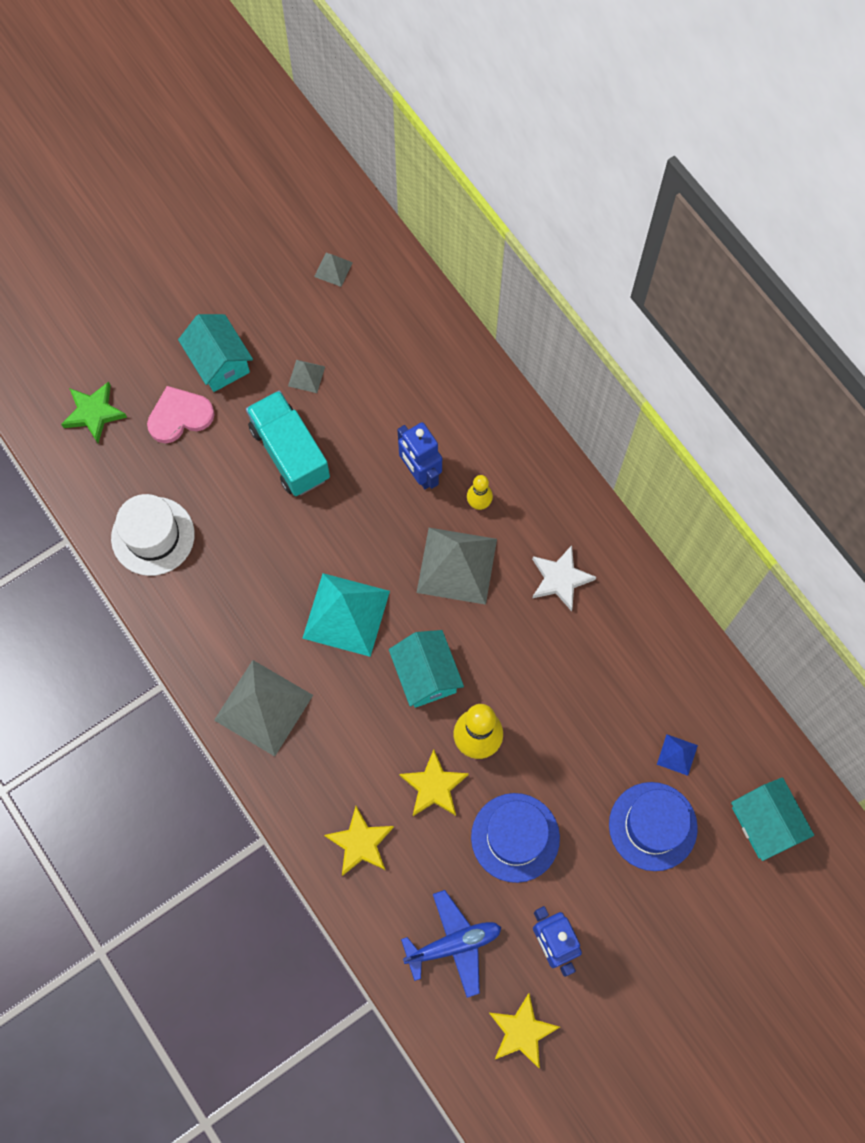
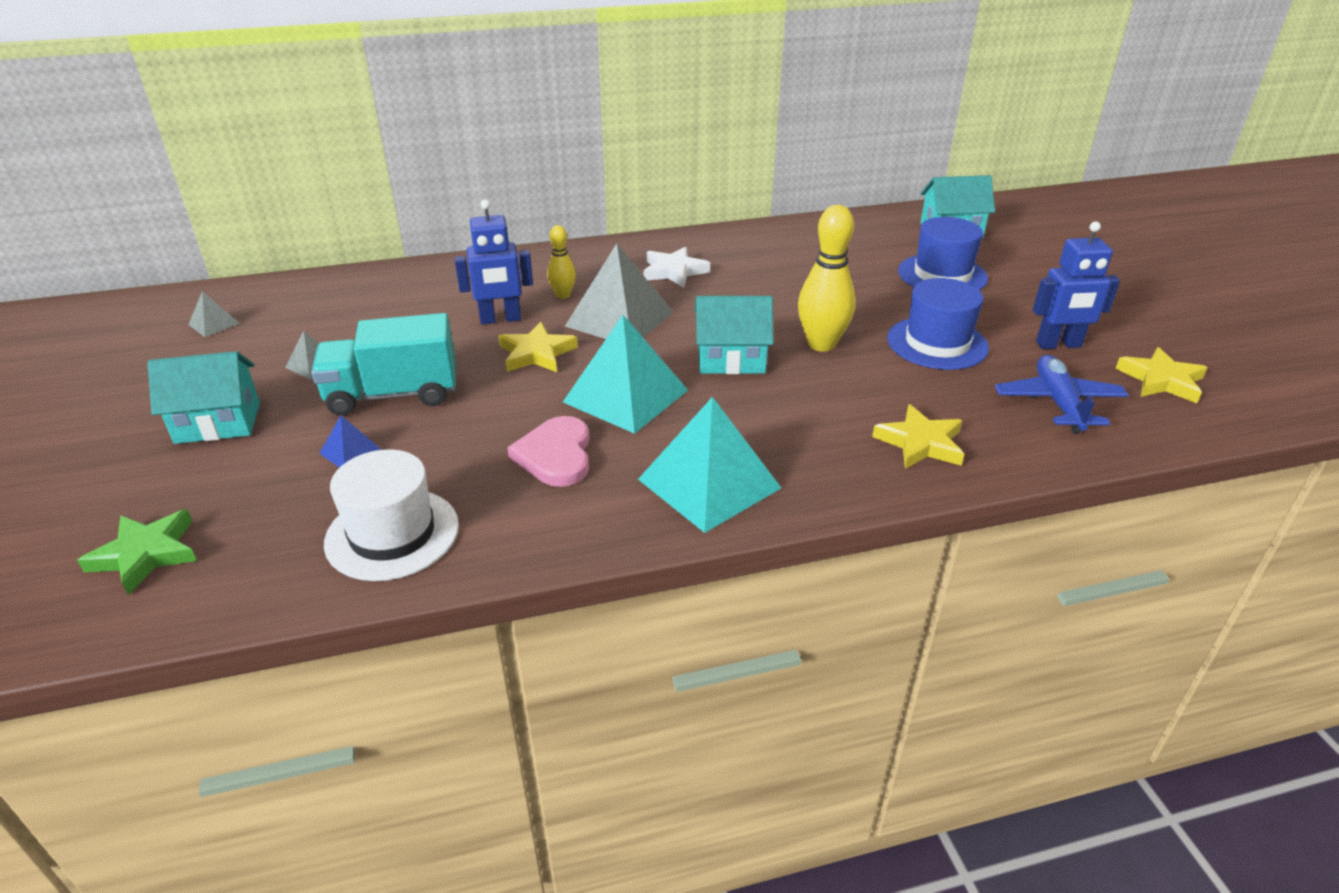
camera: 70 degrees left, 35 degrees down
pink heart [147,386,215,443] -> pink heart moved to [507,416,589,487]
grey pyramid [214,660,313,756] -> turquoise pyramid [638,397,781,533]
yellow star [399,749,469,816] -> yellow star moved to [498,322,578,372]
blue pyramid [657,734,698,776] -> blue pyramid moved to [319,415,382,468]

